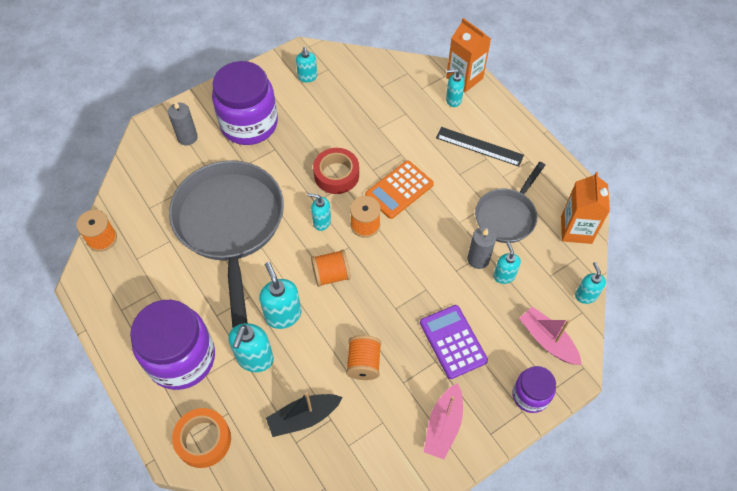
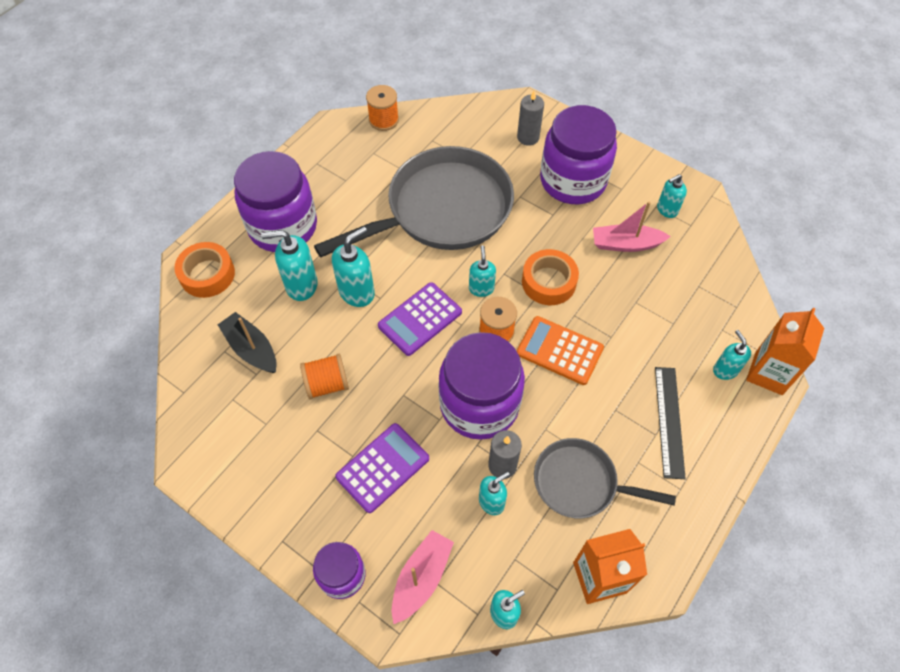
camera: 70 degrees right, 0 degrees up
orange spool [311,250,351,287] -> purple calculator [378,282,462,356]
red tape [313,148,359,194] -> orange tape [522,249,579,305]
pink boat [424,383,463,460] -> pink boat moved to [593,202,671,252]
none -> purple jar [439,332,525,440]

